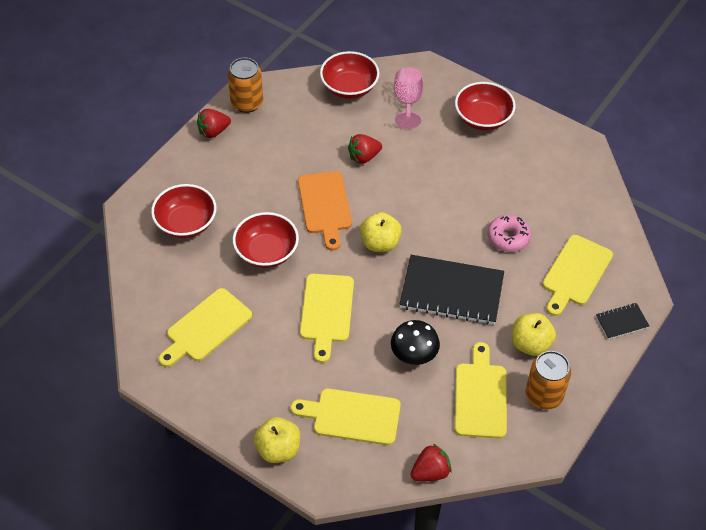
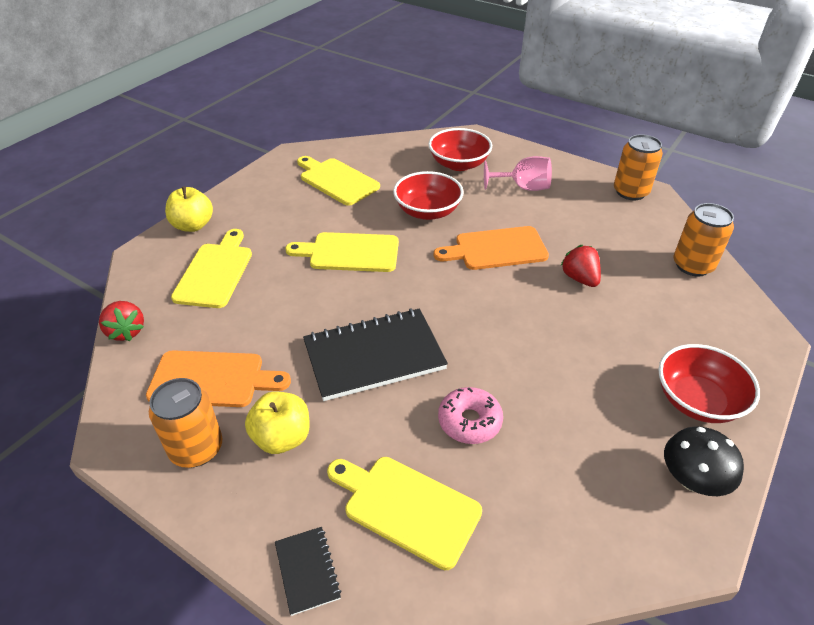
camera: 90 degrees right, 10 degrees down
red strawberry [197,109,231,138] -> none
red bowl [320,51,379,99] -> orange can [673,203,734,277]
yellow apple [360,212,402,252] -> none
black mushroom [391,320,440,365] -> black mushroom moved to [664,426,744,496]
pink goblet [394,67,424,129] -> pink goblet moved to [484,156,552,191]
black notebook [399,255,504,325] -> black notebook turned 60 degrees clockwise [303,308,448,401]
yellow cutting board [455,342,507,438] -> orange cutting board [146,350,291,407]

